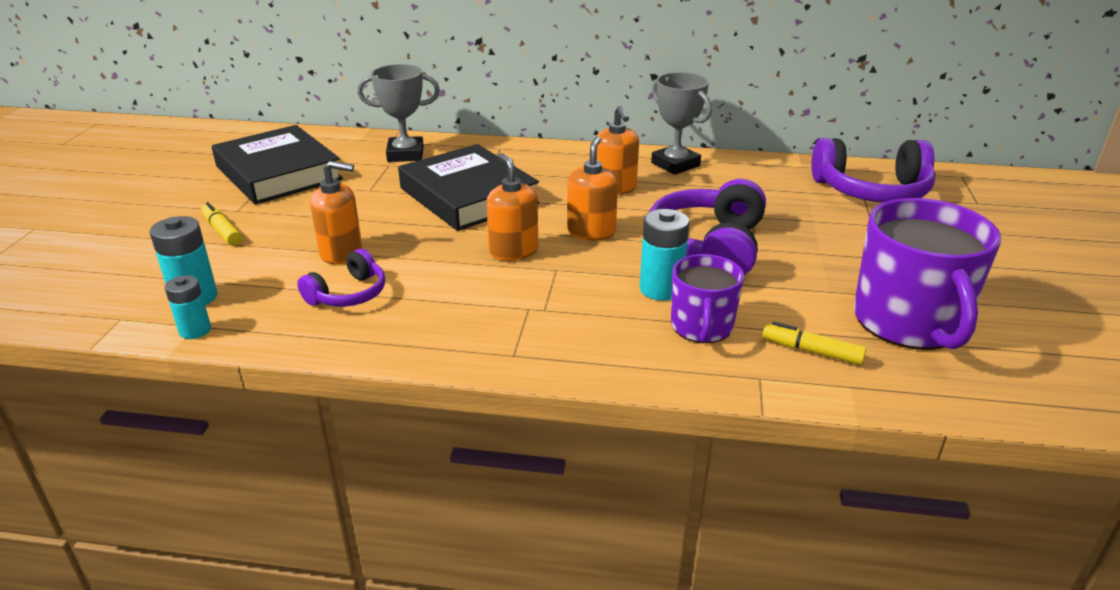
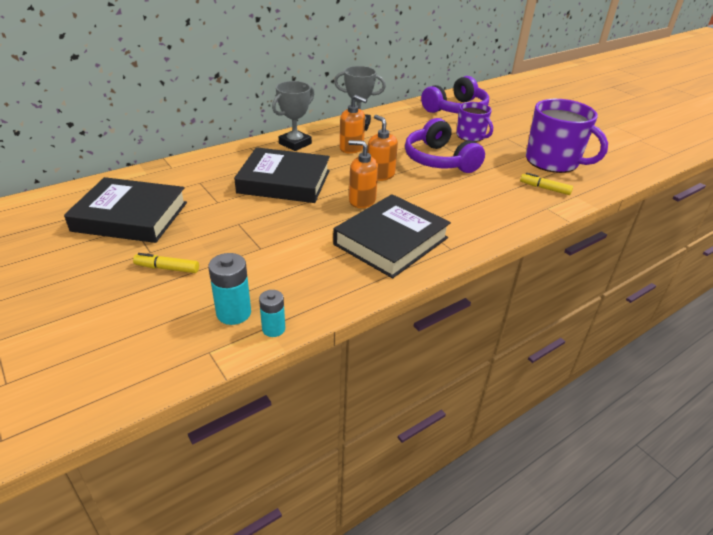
camera: 45 degrees left, 5 degrees up
purple headphones [297,249,385,307] -> none
orange soap dispenser [311,161,362,264] -> none
grey trophy [357,64,440,162] -> grey trophy moved to [272,81,314,151]
turquoise battery [640,209,690,301] -> none
purple mug [671,254,744,343] -> purple mug moved to [457,102,493,142]
yellow marker [762,321,866,365] -> yellow marker turned 45 degrees clockwise [520,173,573,195]
none -> black book [333,194,451,278]

